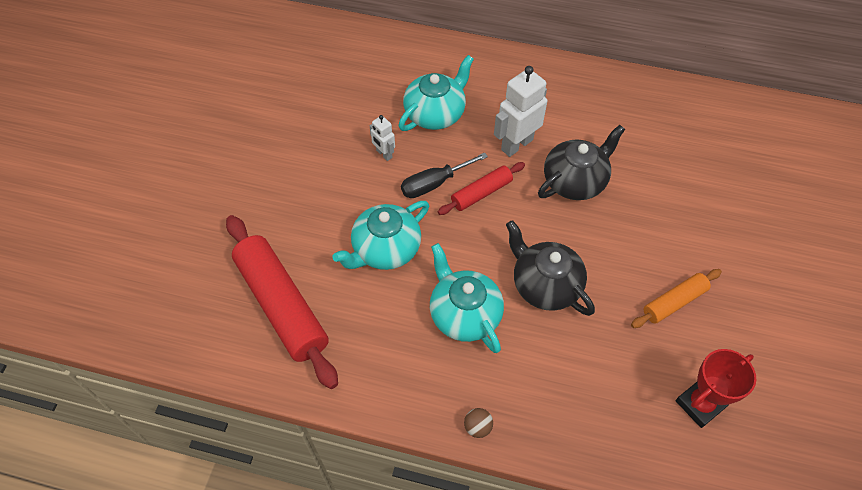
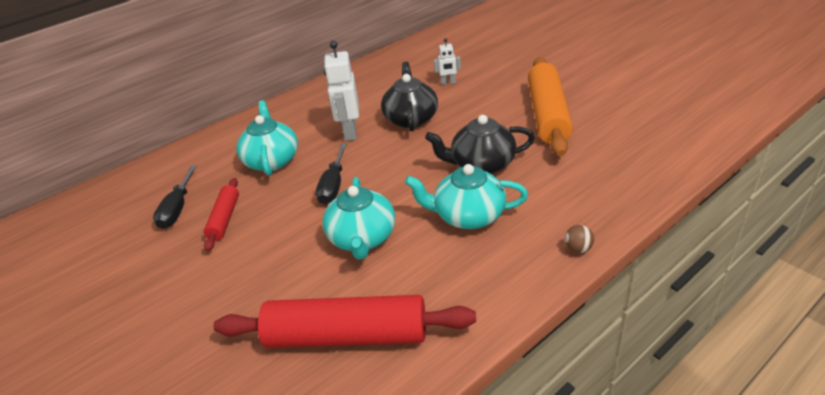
camera: 50 degrees left, 20 degrees down
white robot [370,115,395,161] -> white robot moved to [434,38,461,85]
red rolling pin [438,162,525,215] -> red rolling pin moved to [204,178,239,251]
orange rolling pin [631,269,722,328] -> orange rolling pin [528,57,573,156], size x1.91
red trophy [676,349,756,428] -> none
none -> black screwdriver [153,165,197,229]

